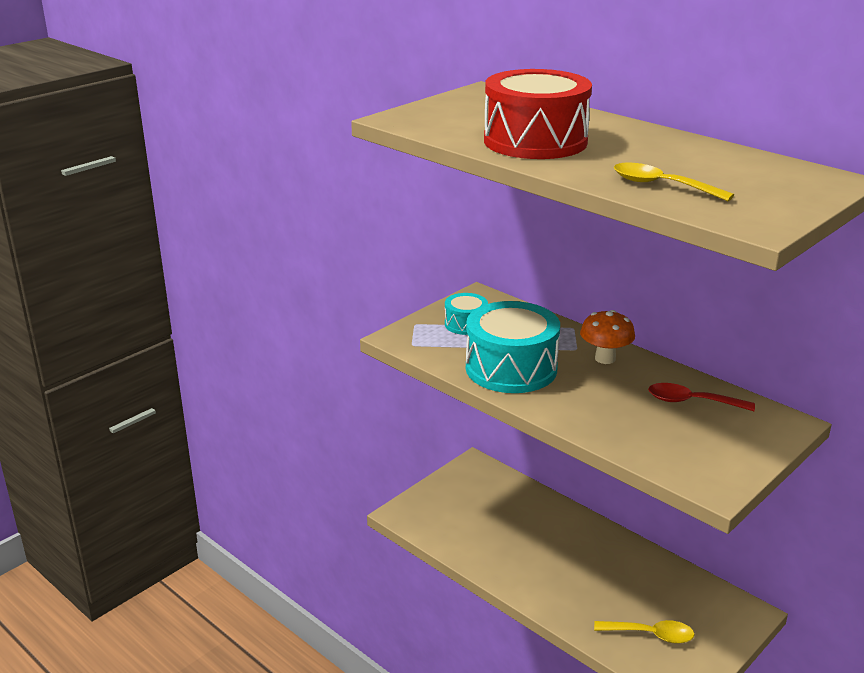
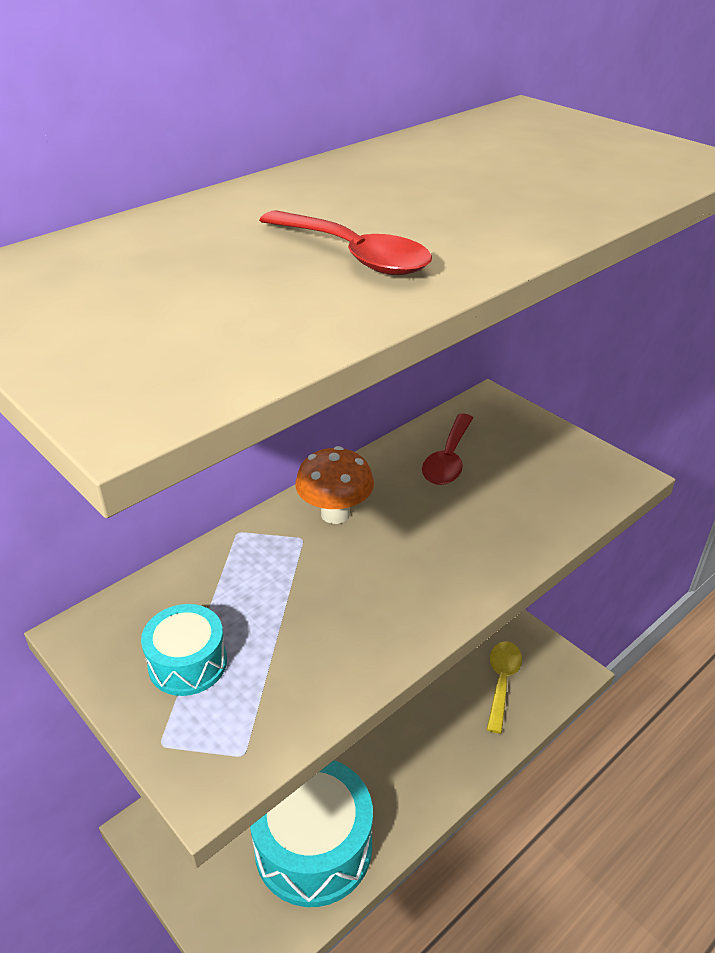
camera: 85 degrees left, 10 degrees up
turquoise drum [466,301,560,393] -> turquoise drum moved to [250,760,373,907]
red drum [484,69,592,159] -> red spoon [259,211,432,275]
yellow spoon [614,163,734,201] -> none

